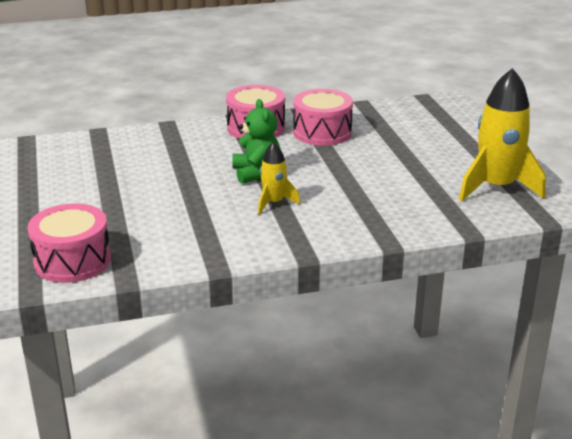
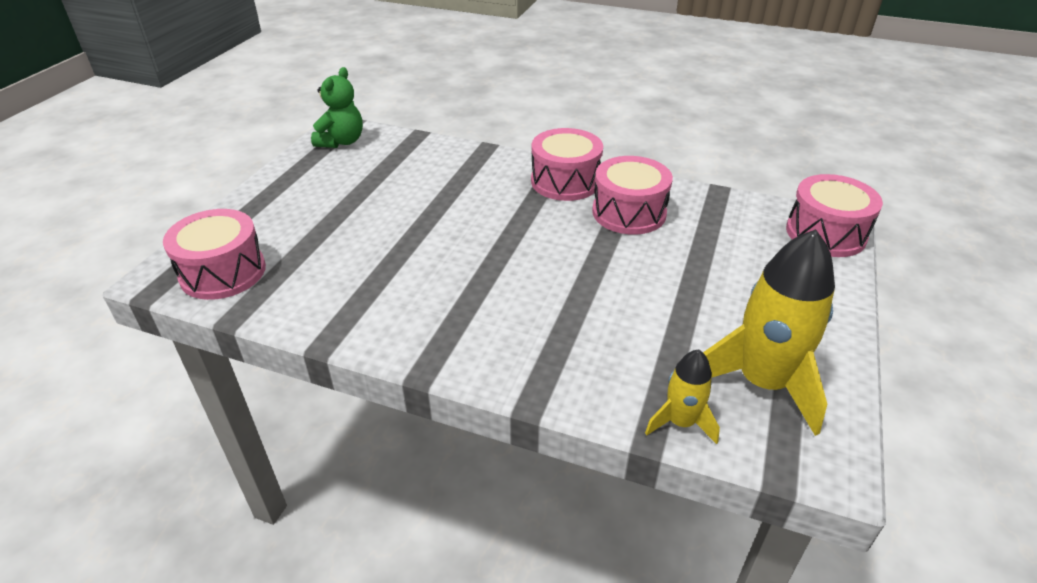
camera: 35 degrees right, 10 degrees up
green teddy bear [232,99,280,184] -> green teddy bear moved to [311,67,363,148]
yellow rocket [258,142,300,214] -> yellow rocket moved to [645,350,720,444]
none -> pink drum [786,174,883,257]

